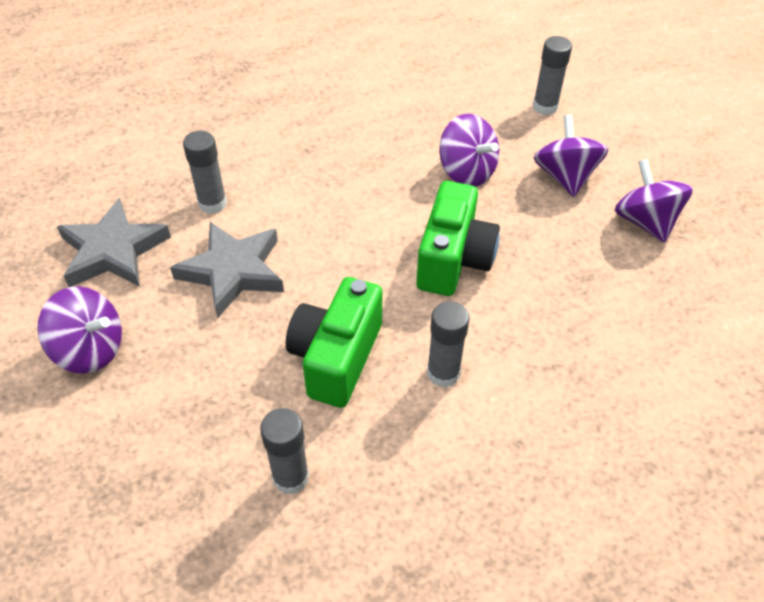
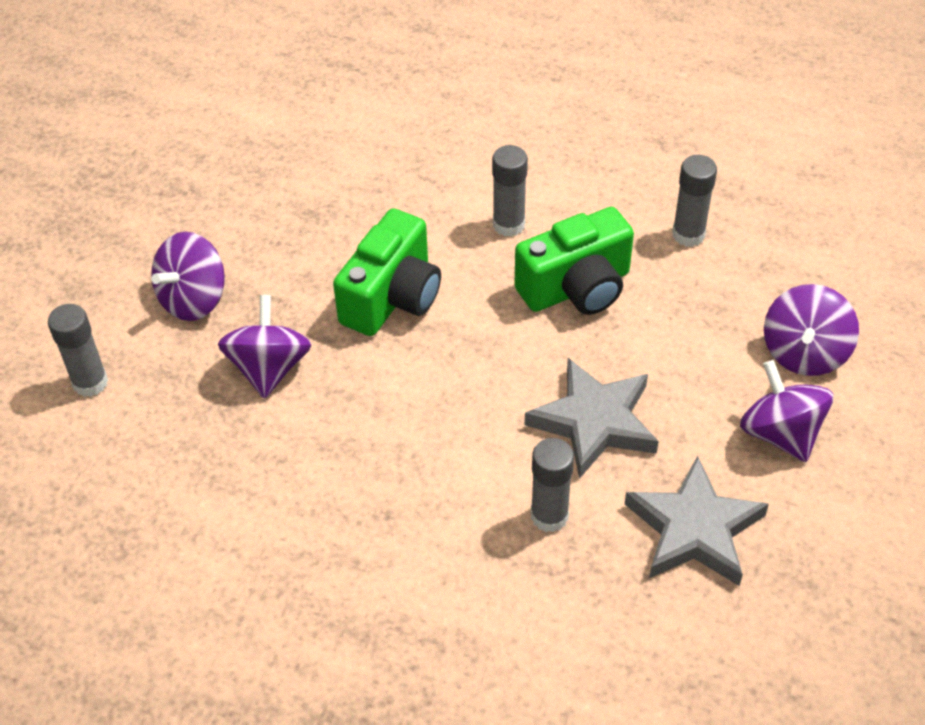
camera: 135 degrees left, 0 degrees up
green camera [416,181,500,296] -> green camera turned 150 degrees clockwise [333,208,441,336]
purple spinning top [615,159,693,243] -> purple spinning top moved to [764,284,859,376]

